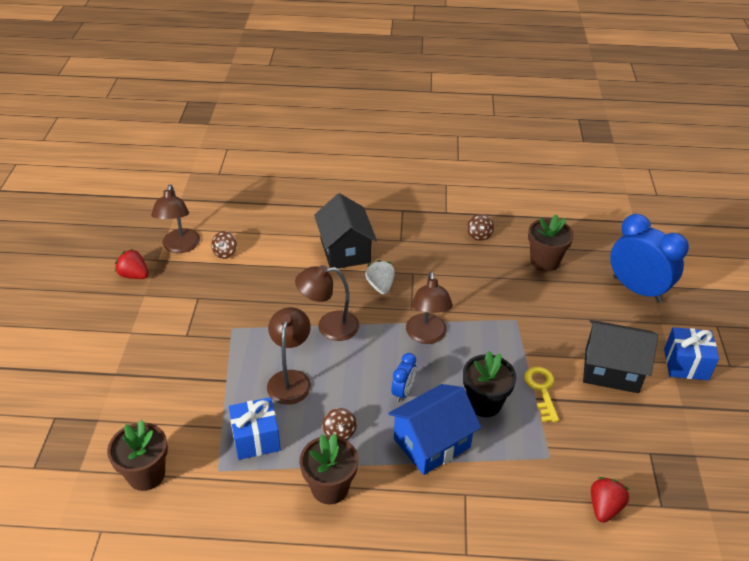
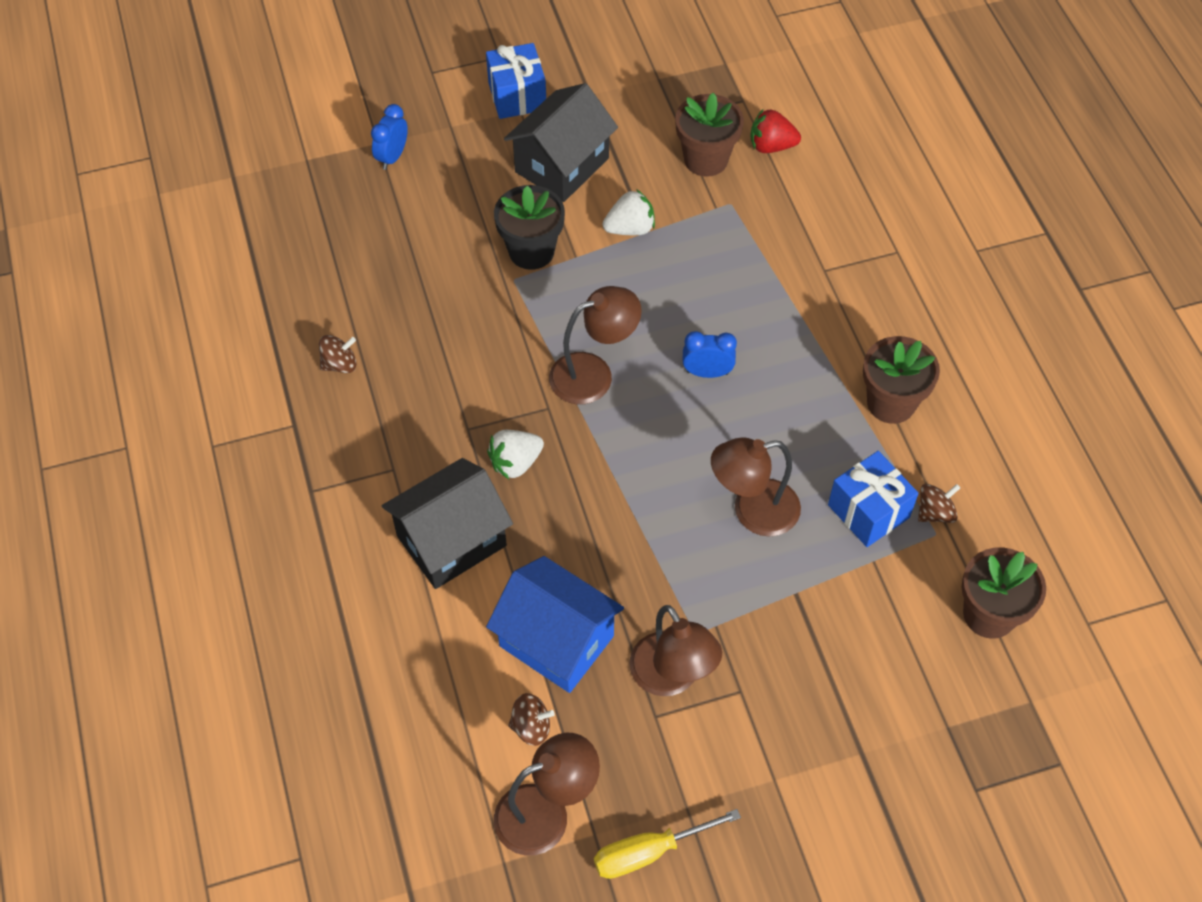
camera: 110 degrees left, 15 degrees up
red strawberry [115,249,149,279] -> yellow screwdriver [594,809,741,879]
brown lamp [295,265,359,341] -> brown lamp moved to [629,605,722,696]
brown spinning top [323,408,357,440] -> brown spinning top moved to [918,484,960,523]
blue house [388,384,481,475] -> blue house moved to [486,556,624,693]
black flower pot [463,351,517,417] -> black flower pot moved to [494,185,565,270]
yellow key [524,367,559,422] -> white strawberry [603,189,655,235]
brown flower pot [528,214,574,272] -> brown flower pot moved to [675,93,744,177]
black house [583,320,658,393] -> black house turned 45 degrees clockwise [504,83,618,202]
blue clock [610,214,689,303] -> blue clock [371,104,408,170], size x0.48

